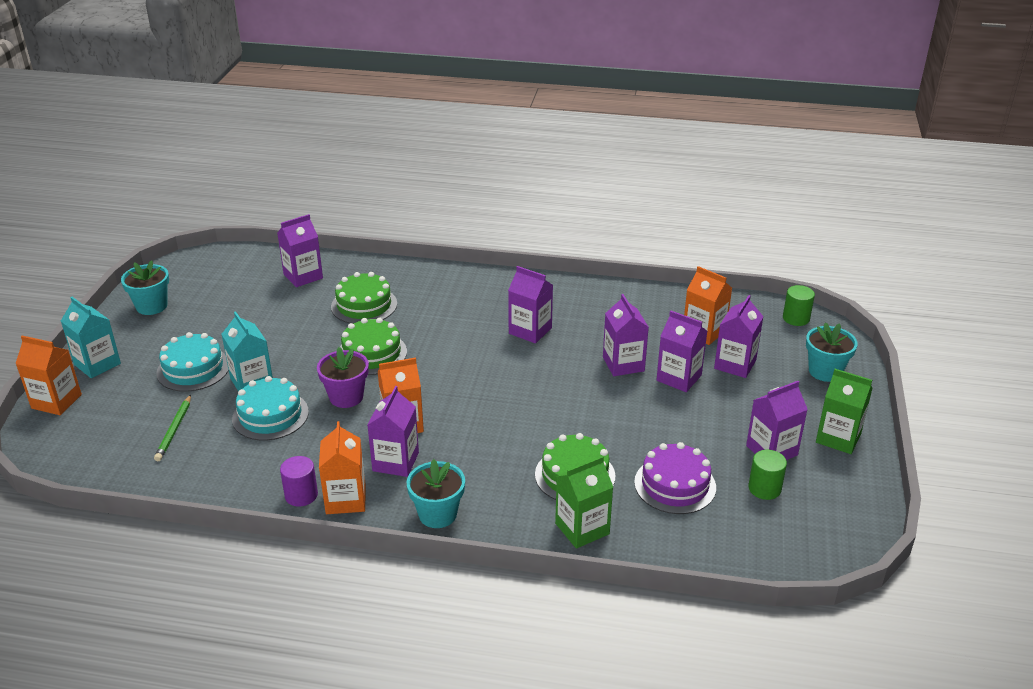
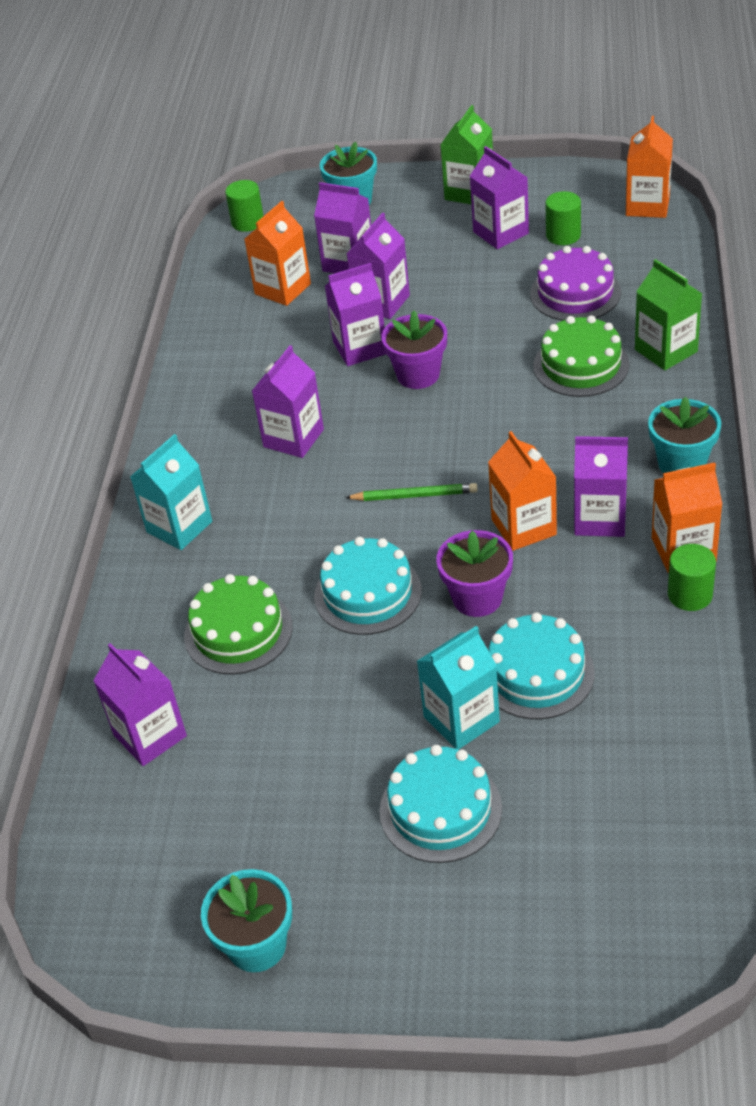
camera: 90 degrees left, 10 degrees up
orange carton [15,336,82,415] -> orange carton moved to [626,116,673,218]
turquoise carton [61,297,121,378] -> turquoise carton moved to [130,434,212,550]
green pencil [154,395,191,461] -> green pencil moved to [345,483,478,501]
purple cylinder [280,456,318,507] -> green cylinder [668,544,716,611]
green cake [340,318,407,375] -> turquoise cake [314,537,422,635]
none -> purple flower pot [382,311,447,389]

